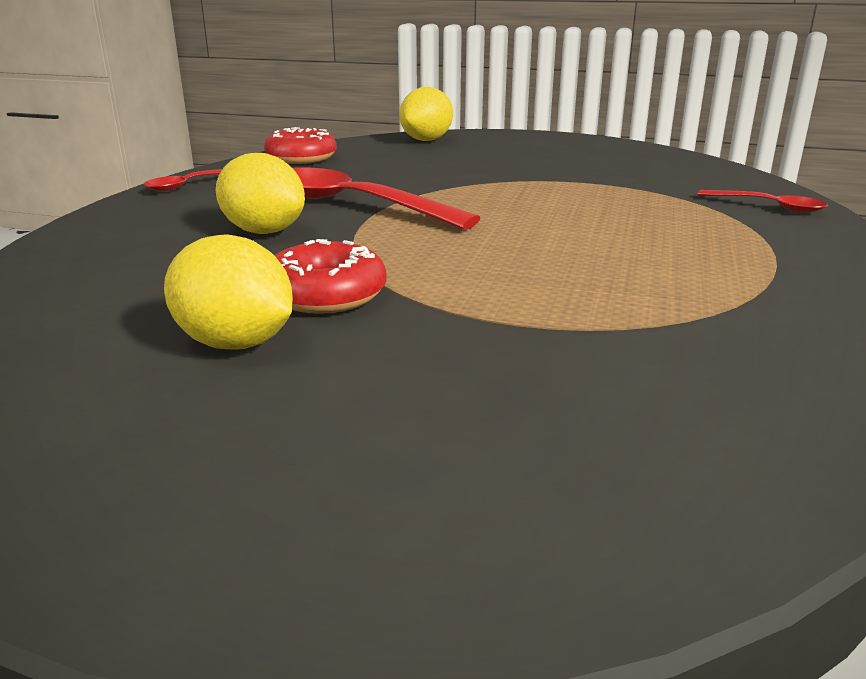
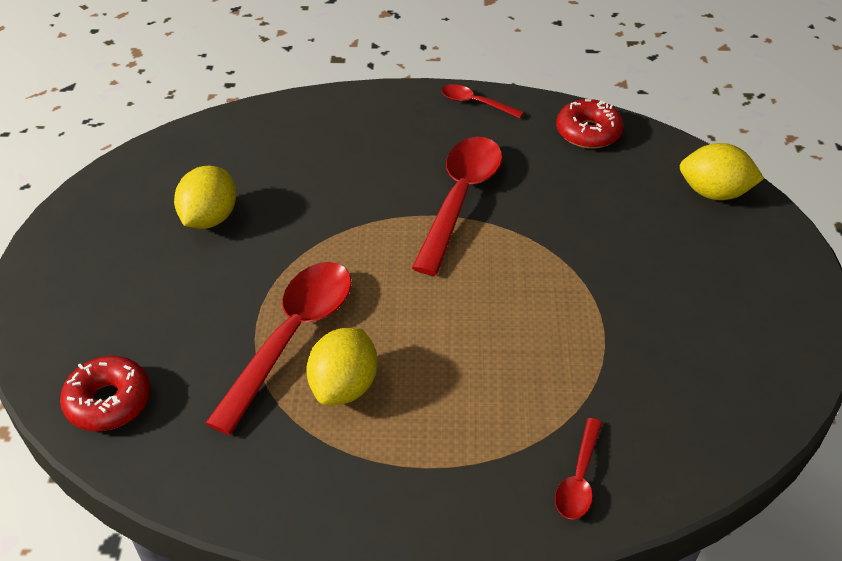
camera: 75 degrees right, 20 degrees up
yellow lemon [216,153,305,234] -> yellow lemon moved to [306,328,377,405]
red donut [274,239,387,314] -> red donut moved to [60,356,151,431]
none -> red spoon [206,262,352,435]

